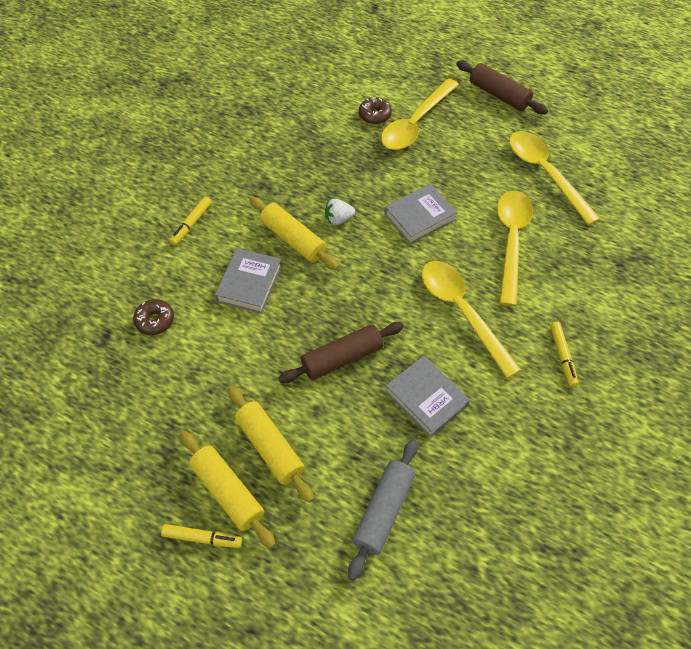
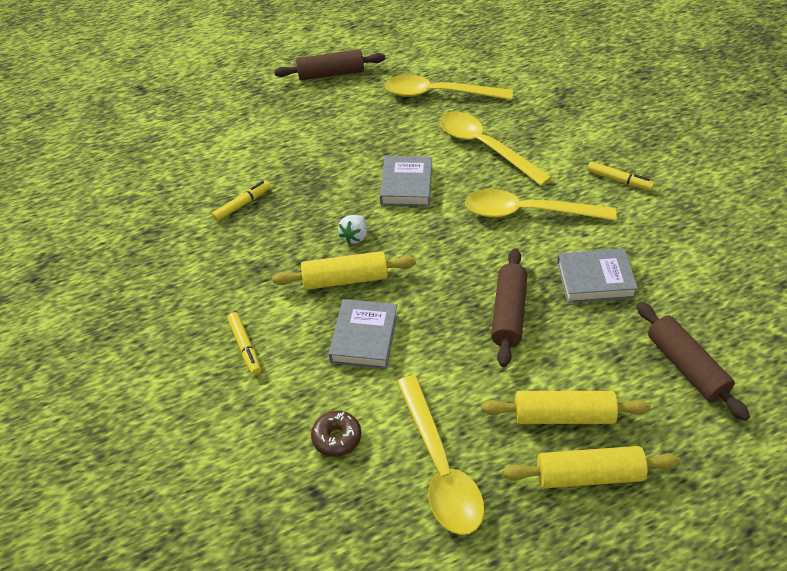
camera: 50 degrees left, 10 degrees down
yellow marker [161,524,242,548] -> yellow marker moved to [212,181,270,221]
grey book [215,248,282,314] -> grey book turned 45 degrees clockwise [329,299,398,369]
grey rolling pin [348,439,418,581] -> brown rolling pin [637,302,750,421]
brown donut [359,97,392,124] -> none
yellow spoon [381,78,459,150] -> yellow spoon moved to [397,375,484,535]

